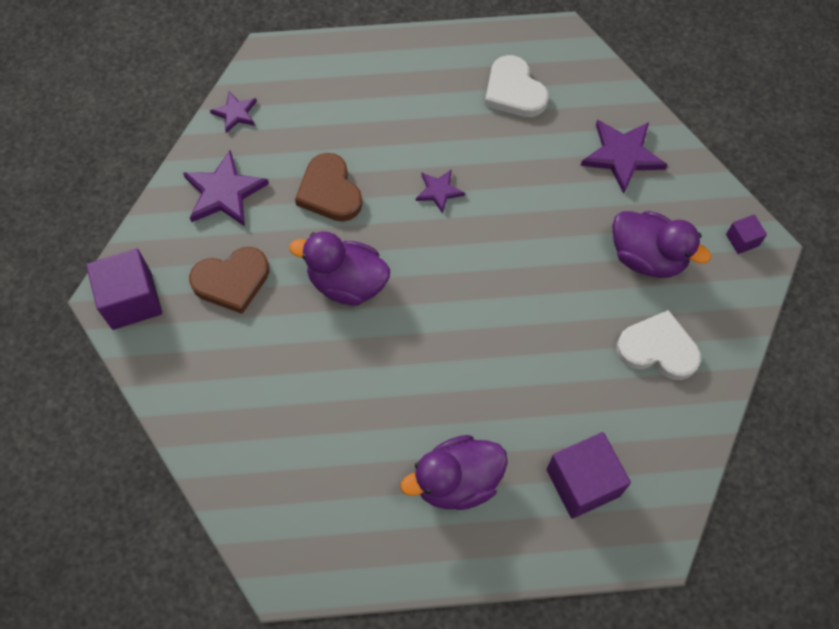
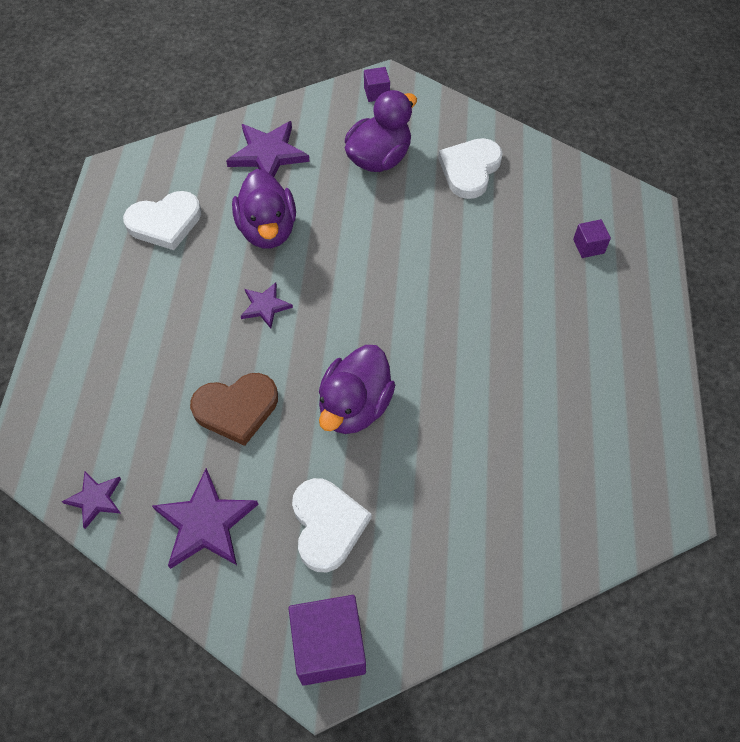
camera: 80 degrees left, 5 degrees down
brown heart [189,247,270,314] -> white heart [292,478,372,572]
purple duck [401,435,508,510] -> purple duck moved to [232,169,296,248]
purple cube [546,432,631,519] -> purple cube [573,219,611,258], size x0.50

